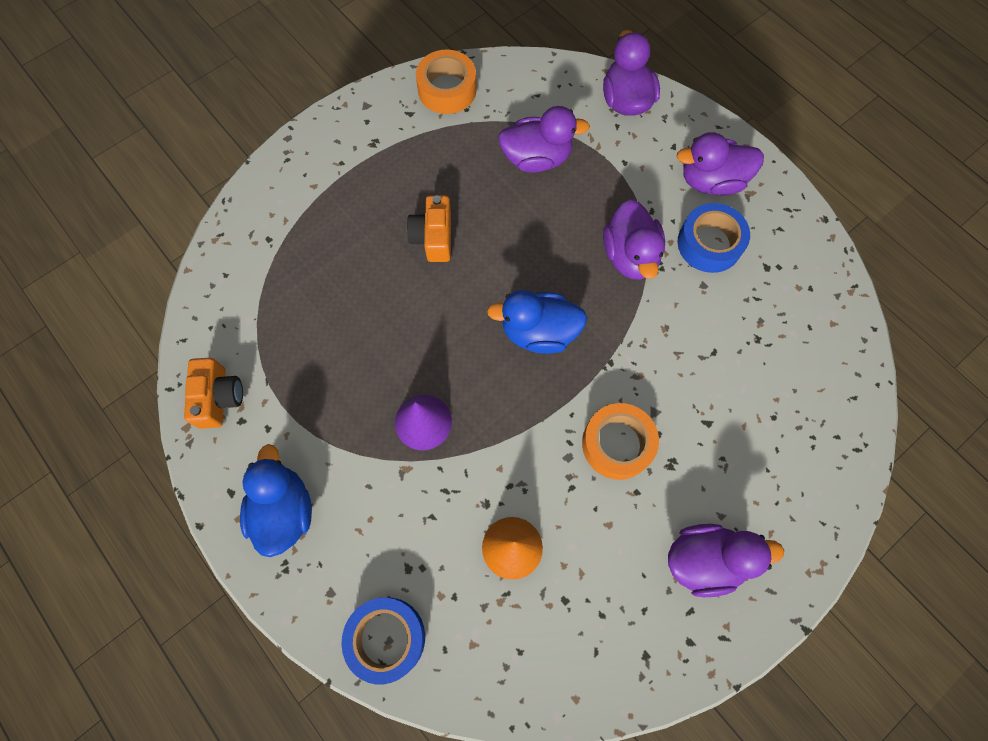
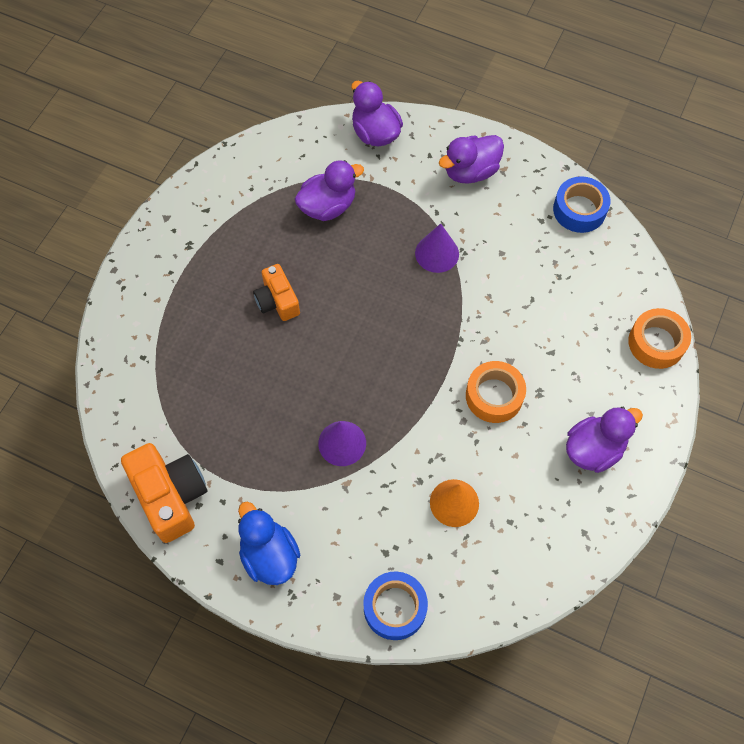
camera: 25 degrees left, 5 degrees down
orange camera [184,358,243,429] -> orange camera [121,443,208,543], size x1.60
orange tape [416,49,477,114] -> orange tape moved to [628,308,691,369]
blue duck [487,290,587,354] -> none
purple duck [603,199,665,280] -> purple cone [415,223,459,273]
blue tape [677,203,750,273] -> blue tape moved to [553,176,610,233]

